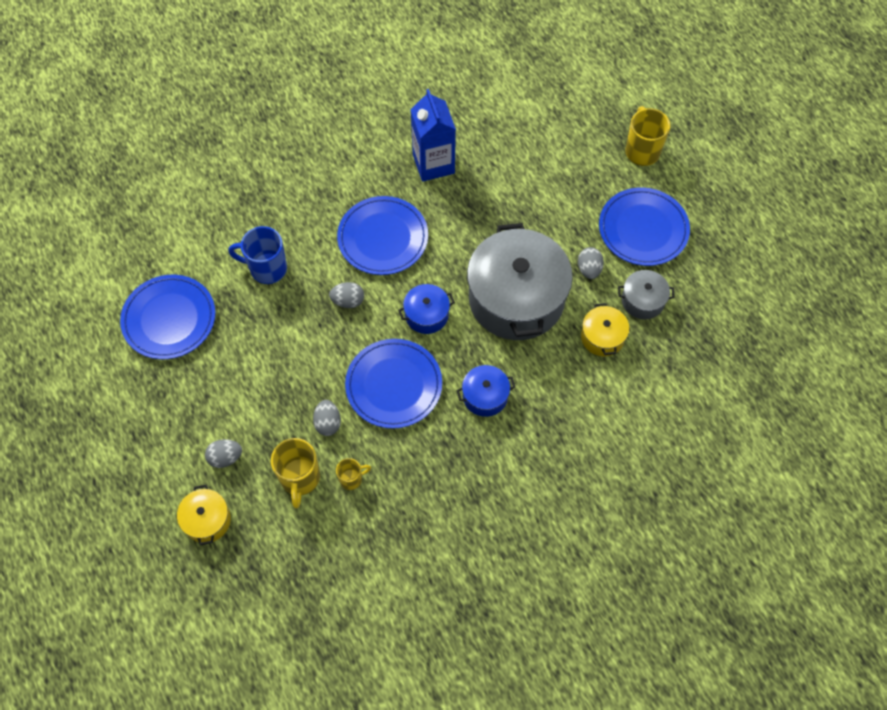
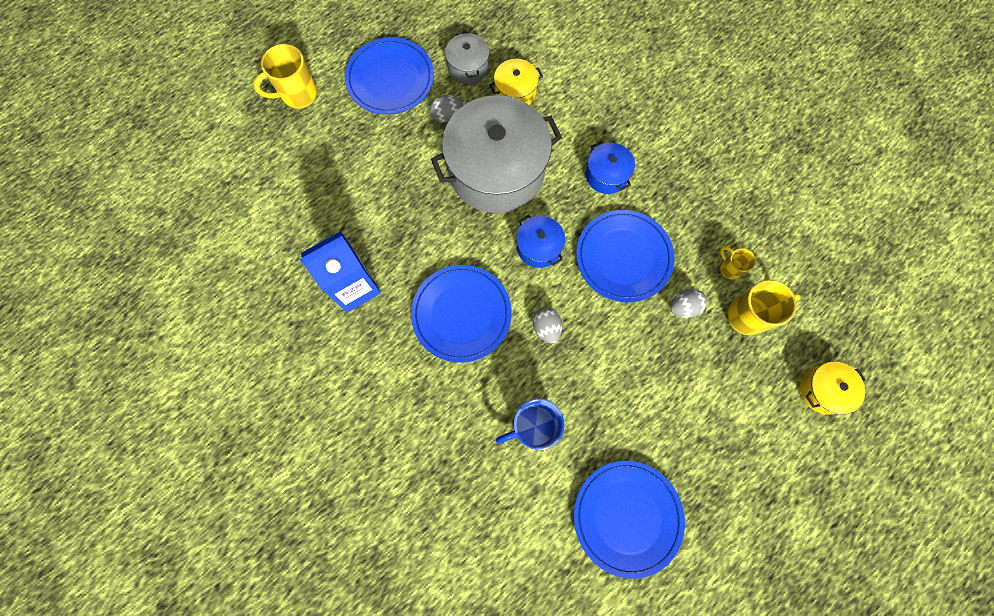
camera: 105 degrees left, 10 degrees up
grey egg [205,439,242,468] -> none
blue mug [228,226,287,284] -> blue mug turned 75 degrees clockwise [496,398,565,450]

